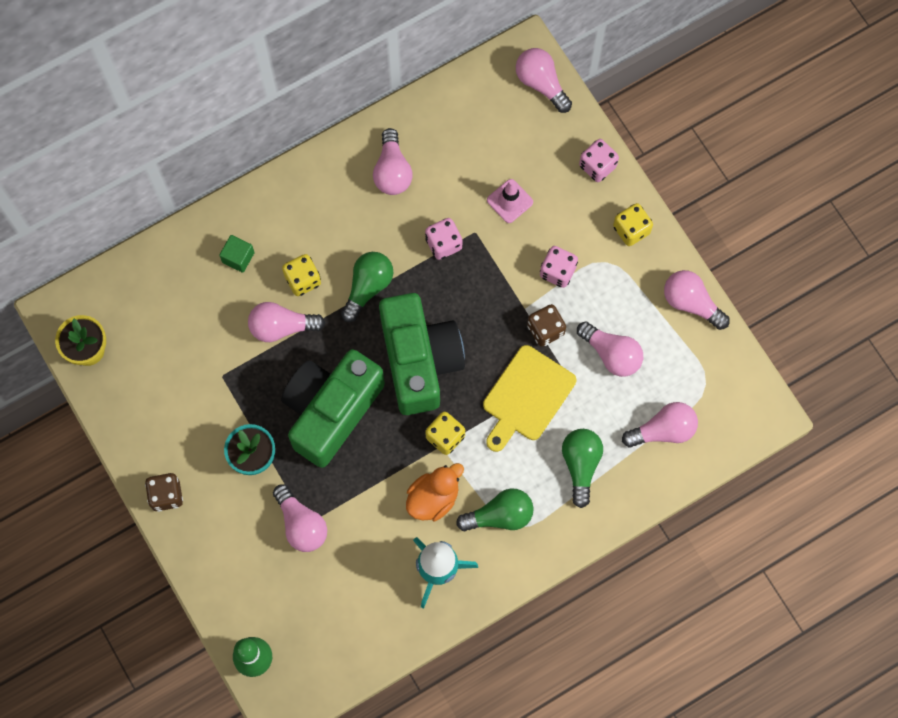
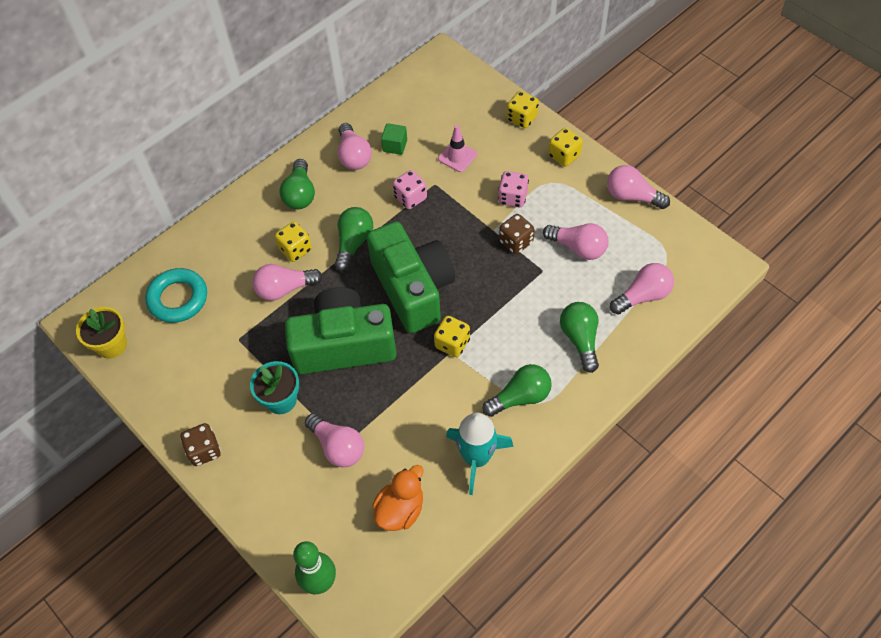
camera: 10 degrees left, 15 degrees down
green cube [219,235,255,273] -> green cube moved to [381,123,407,155]
green camera [281,349,385,468] -> green camera turned 60 degrees clockwise [285,287,397,374]
orange duck [406,463,464,521] -> orange duck moved to [372,465,424,531]
yellow cutting board [483,345,576,452] -> none
pink light bulb [516,48,572,113] -> none
pink dice [579,139,619,182] -> yellow dice [507,91,539,128]
none -> turquoise ring [145,268,207,323]
none -> green light bulb [279,159,315,210]

